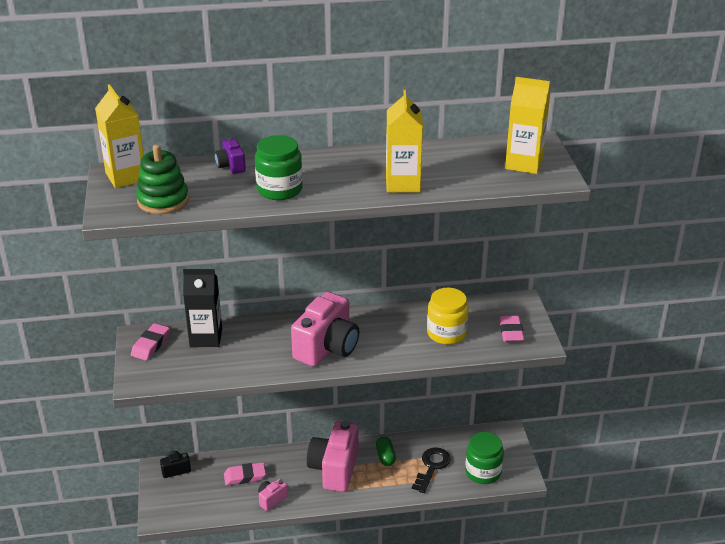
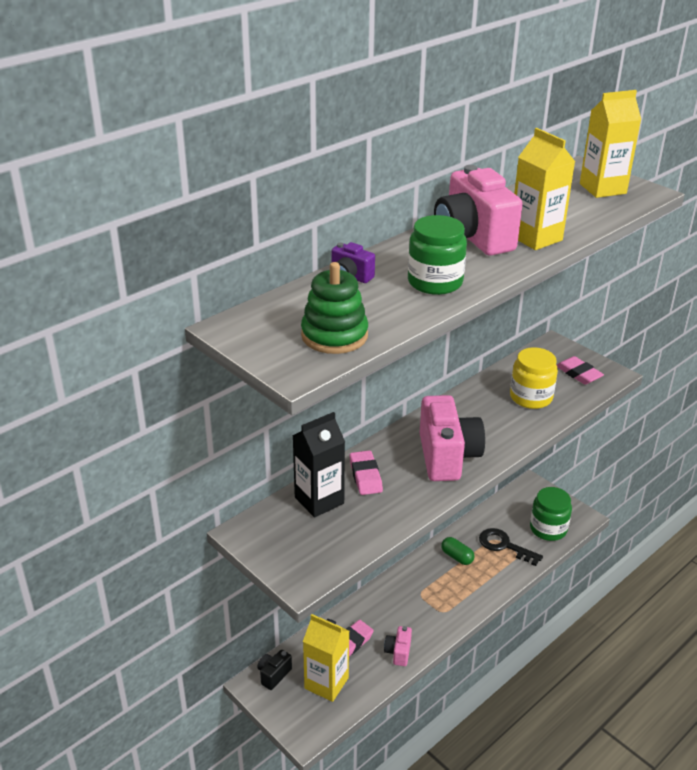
camera: 35 degrees left, 0 degrees up
yellow carton [95,84,144,188] -> yellow carton moved to [303,614,349,702]
pink eraser [131,323,170,360] -> pink eraser moved to [349,450,383,495]
pink camera [307,421,359,492] -> pink camera moved to [434,165,523,256]
black key [412,447,451,493] -> black key turned 45 degrees counterclockwise [479,528,543,566]

